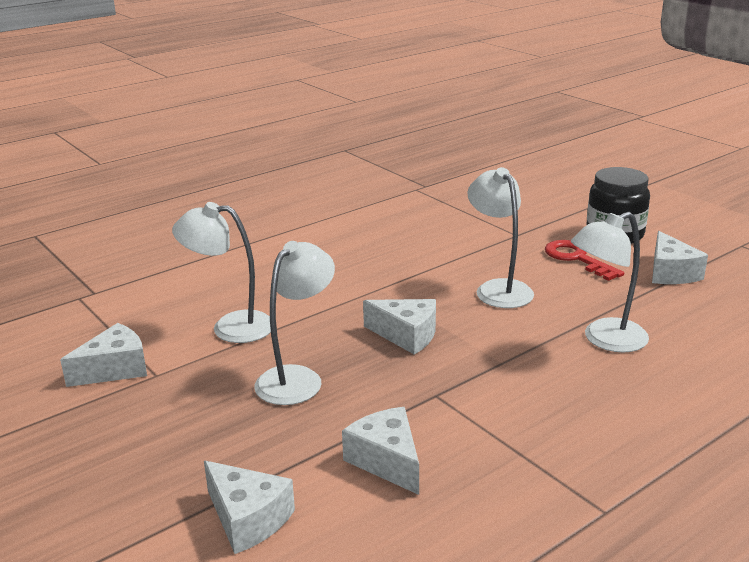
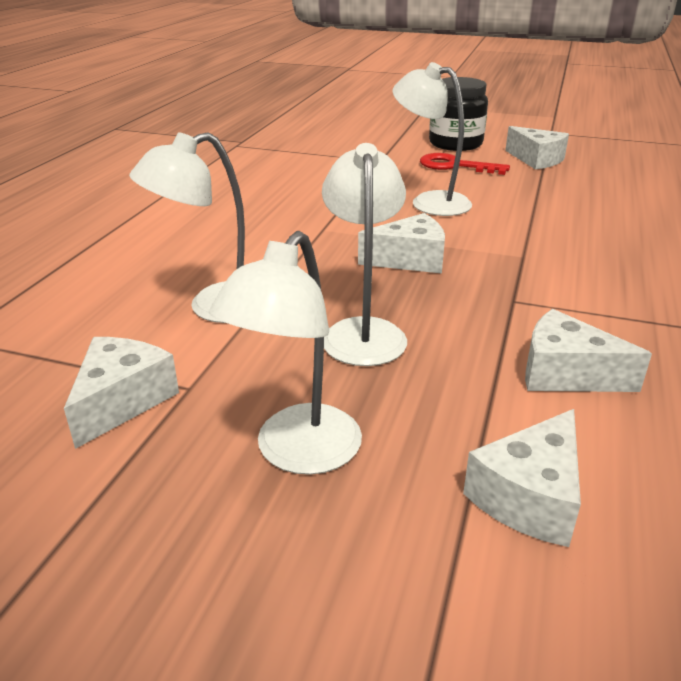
camera: 35 degrees left, 5 degrees up
white cheese [204,461,295,554] -> white cheese turned 120 degrees clockwise [463,409,581,547]
white lamp [571,212,649,352] -> white lamp moved to [209,231,362,475]

